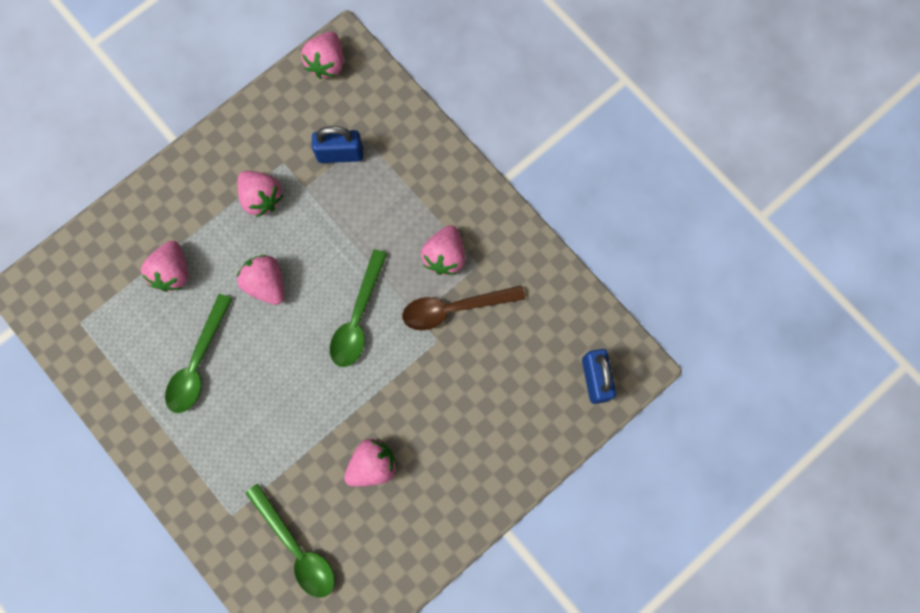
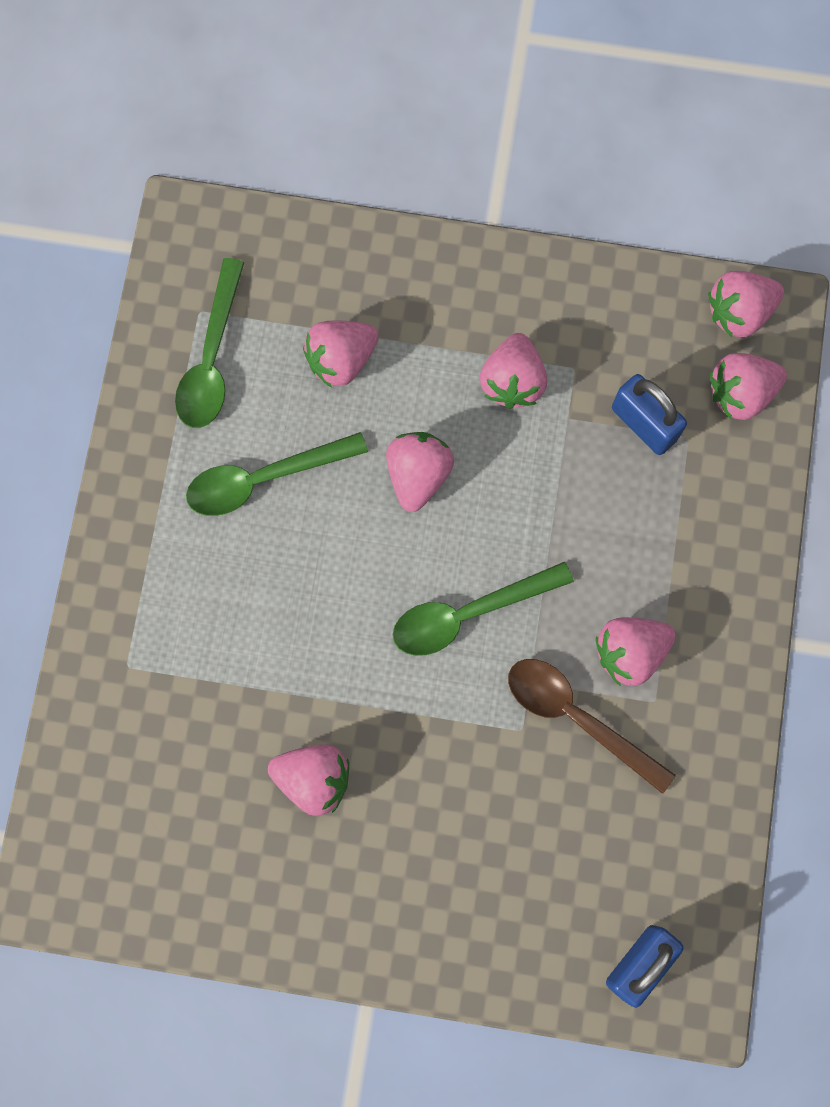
camera: 50 degrees right, 0 degrees up
green spoon [245,483,335,598] -> green spoon moved to [175,258,245,428]
none -> pink strawberry [710,353,787,420]

